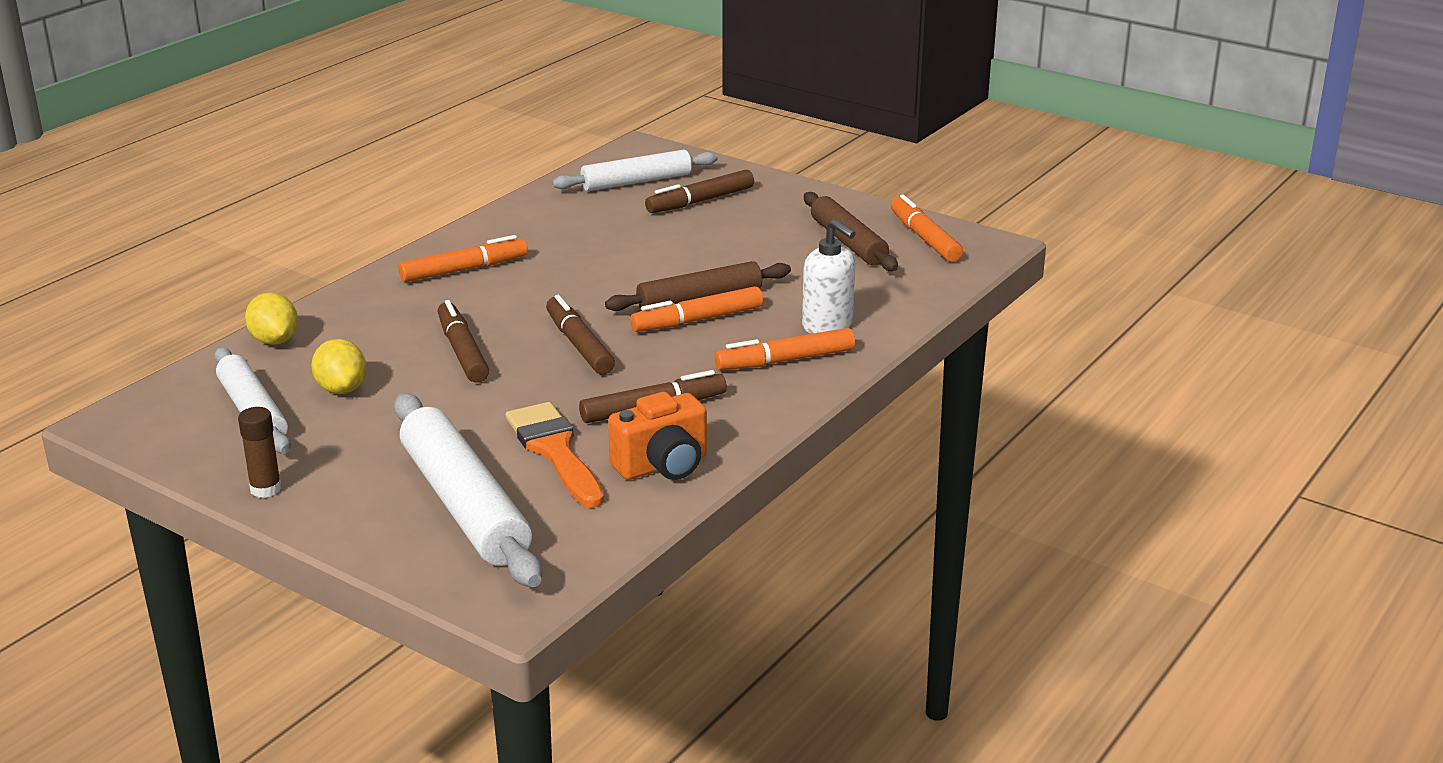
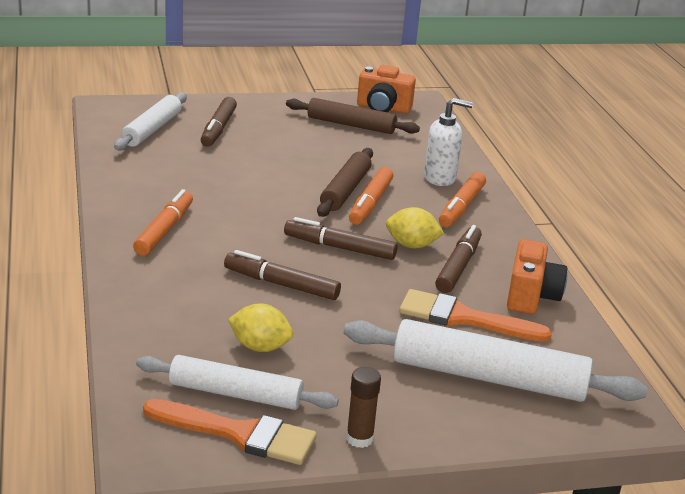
camera: 50 degrees left, 0 degrees up
yellow lemon [245,293,298,345] -> yellow lemon moved to [386,207,444,248]
orange marker [891,195,963,262] -> orange camera [357,65,416,114]
none -> orange brush [143,399,317,465]

